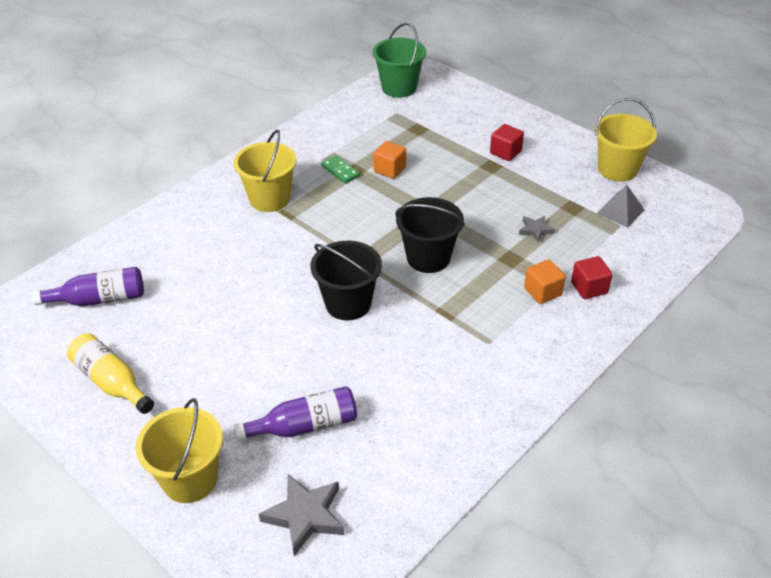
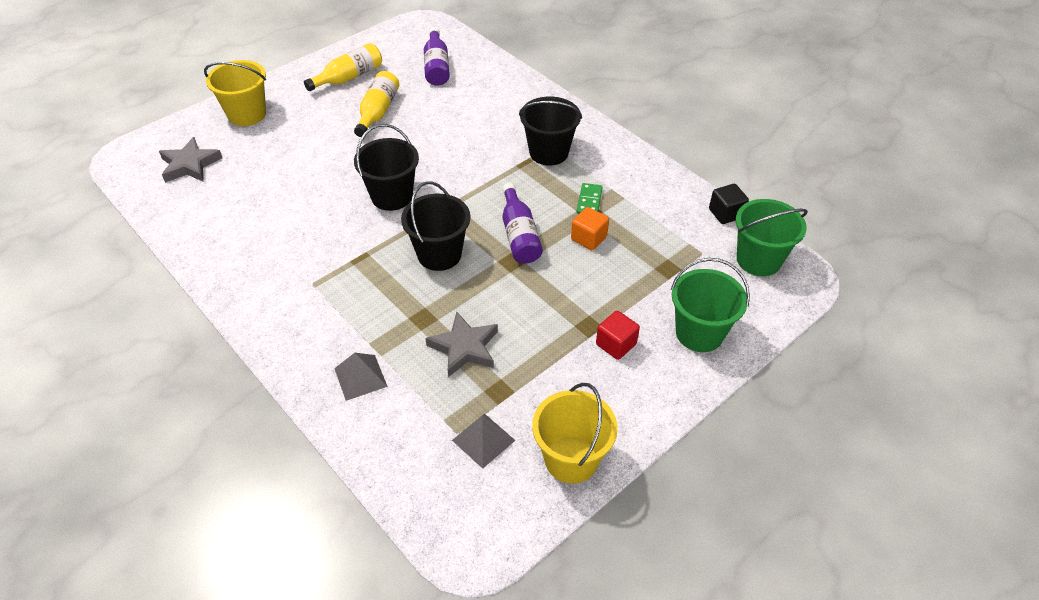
camera: 95 degrees right, 5 degrees up
yellow bucket [234,130,297,212] -> black bucket [519,96,582,166]
purple bottle [234,386,357,441] -> purple bottle moved to [502,183,543,263]
green domino [321,155,360,184] -> green domino turned 45 degrees counterclockwise [577,183,603,214]
grey star [519,216,555,243] -> grey star [425,312,498,377], size x1.78
orange cube [524,260,566,304] -> none
red cube [571,256,613,299] -> grey pyramid [334,353,388,401]
none -> yellow bottle [354,71,399,137]
none -> green bucket [671,258,750,352]
none -> black cube [709,184,749,224]

